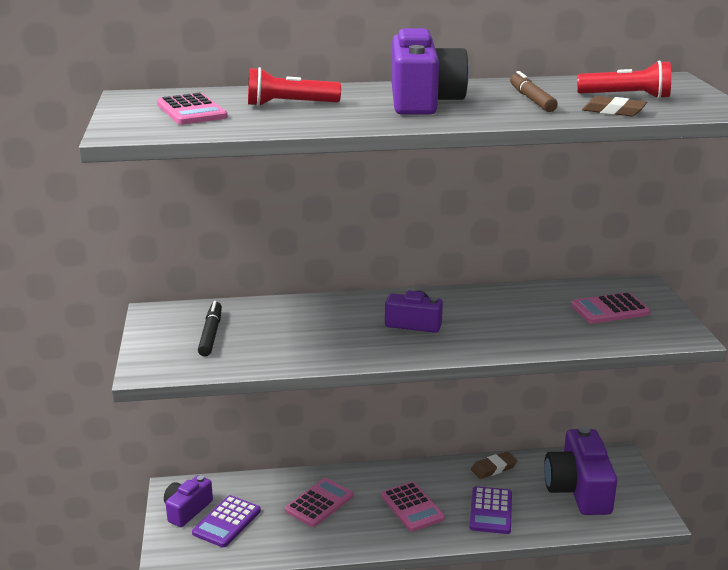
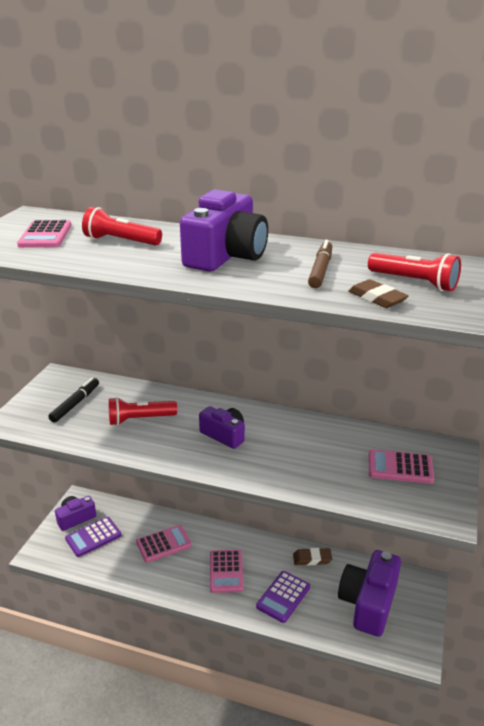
camera: 25 degrees right, 5 degrees up
none -> red flashlight [109,397,177,425]

